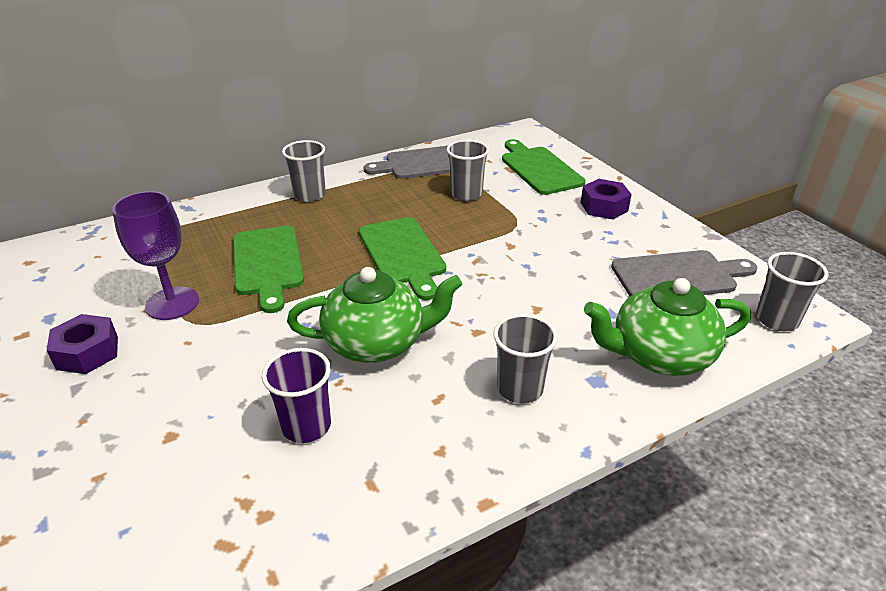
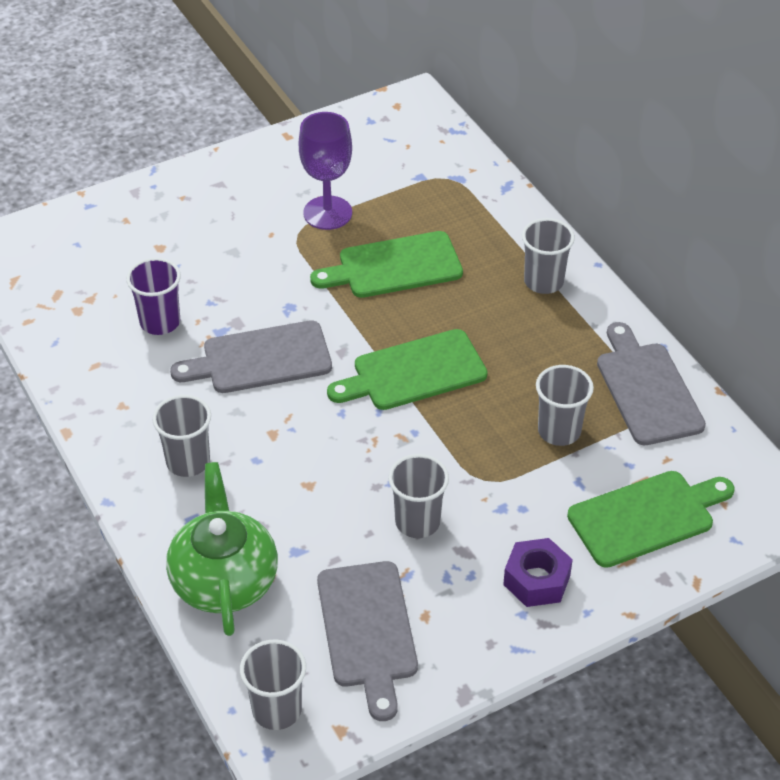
camera: 90 degrees right, 10 degrees up
purple nut [47,314,118,374] -> none
green teapot [287,267,463,363] -> grey cutting board [170,320,332,393]
none -> grey cup [388,454,449,538]

